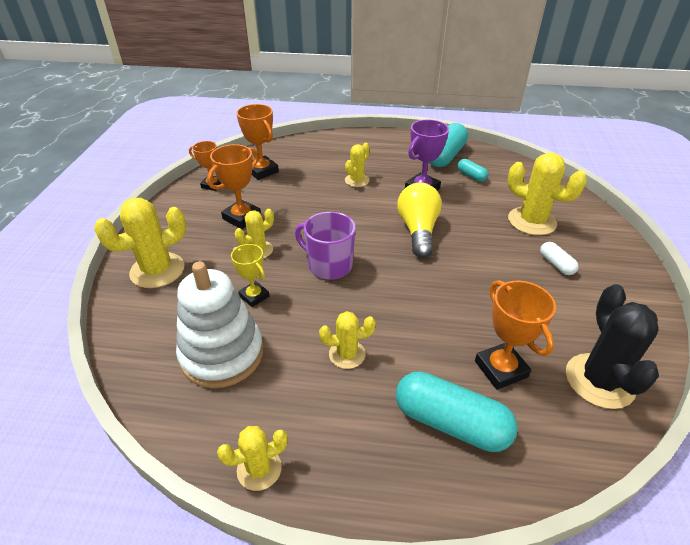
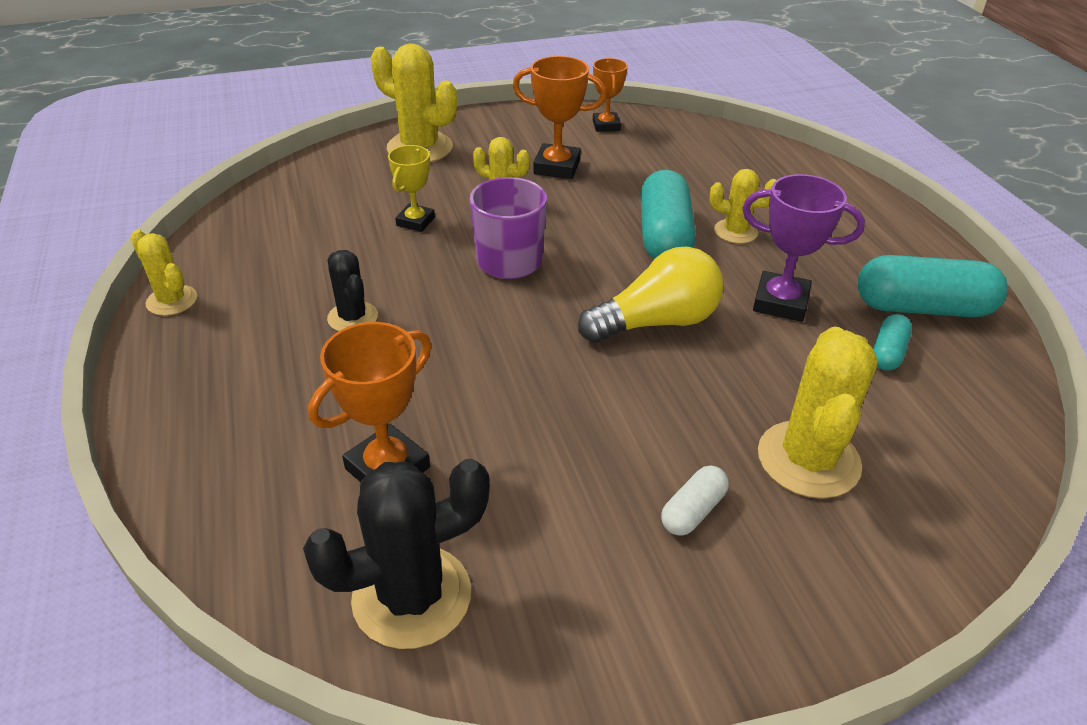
camera: 65 degrees right, 0 degrees up
white stacking toy [176,261,263,388] -> none
orange trophy [236,104,279,180] -> none
yellow cactus [319,311,376,369] -> black cactus [327,250,378,331]
turquoise capsule [396,371,518,452] -> turquoise capsule moved to [640,170,695,259]

